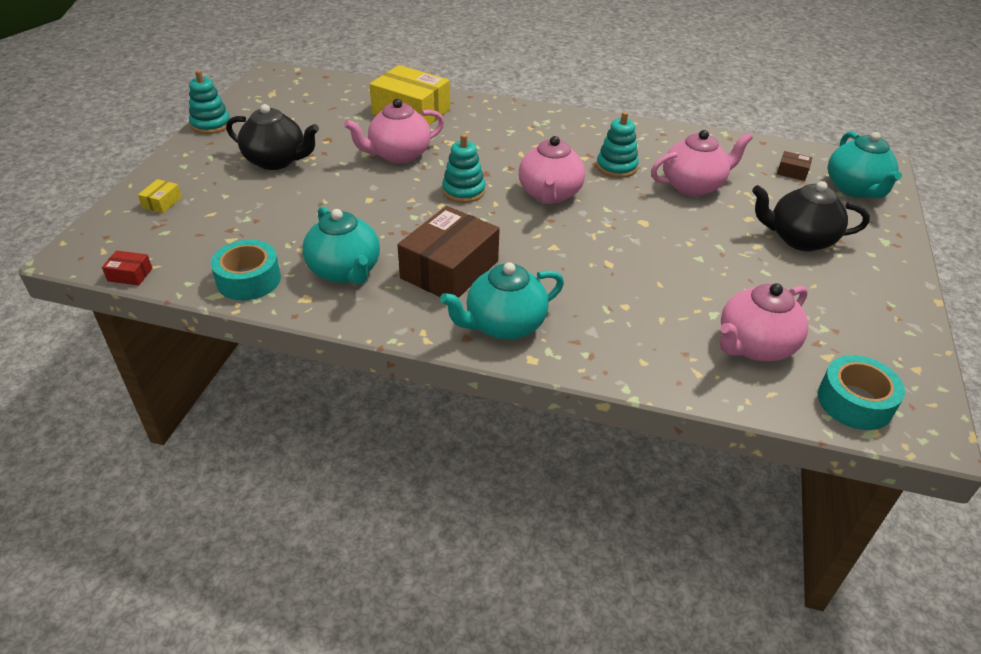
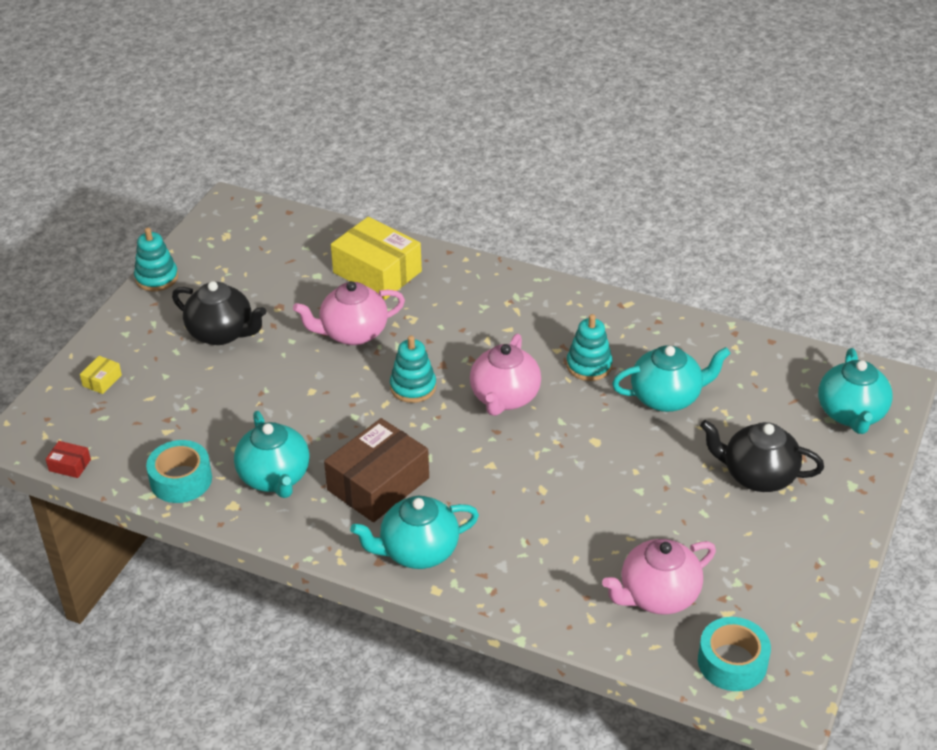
camera: 10 degrees right, 0 degrees up
pink teapot [651,130,753,196] -> turquoise teapot [612,345,731,412]
brown box [777,151,812,181] -> none

